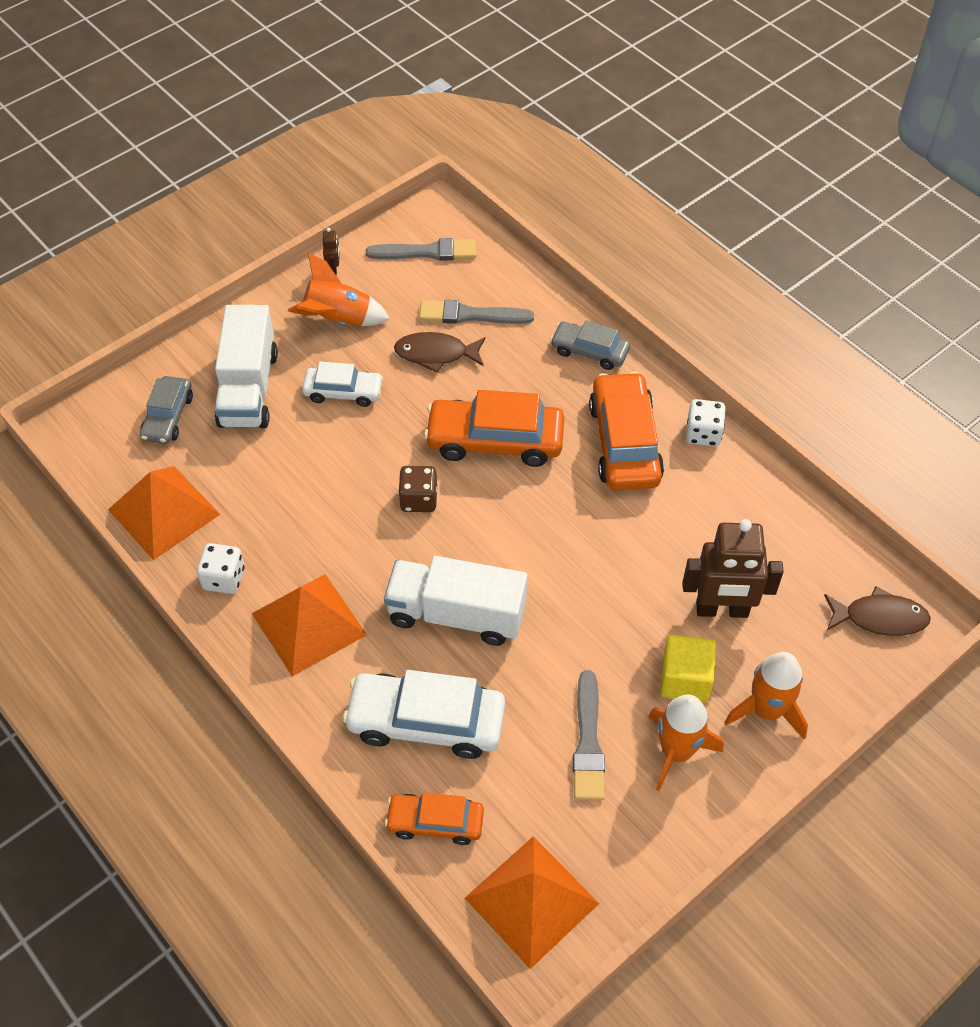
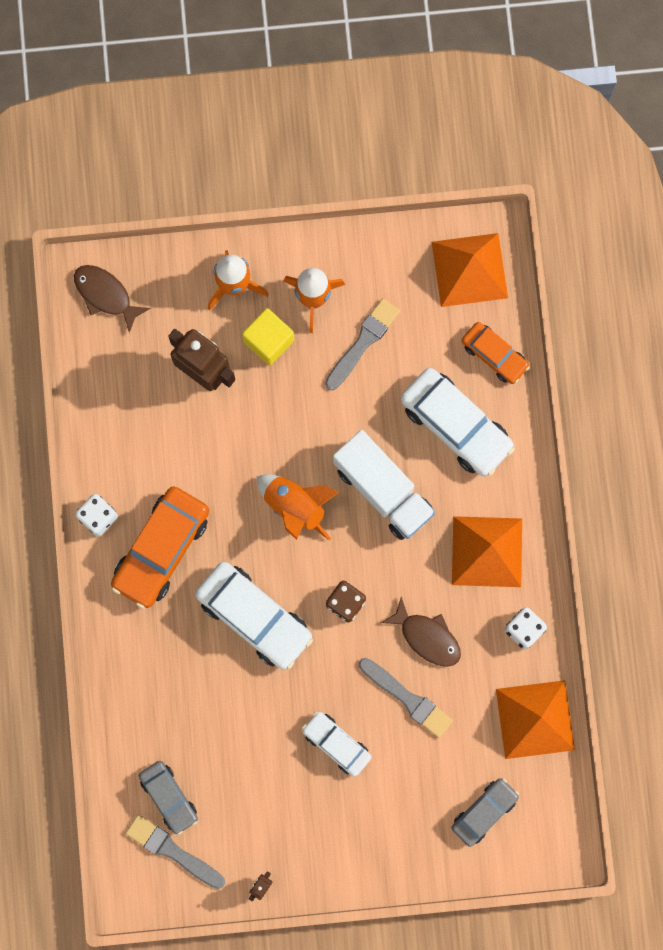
camera: 145 degrees left, 25 degrees up
white truck [214,305,278,428] -> none
orange rocket [288,253,390,326] -> orange rocket moved to [257,474,339,540]
brown fish [394,332,486,373] -> brown fish moved to [381,597,461,667]
grey brush [419,300,534,324] -> grey brush moved to [359,658,453,738]
orange car [424,390,564,467] -> white car [195,562,313,670]
grey car [550,320,630,370] -> grey car moved to [139,761,198,835]

